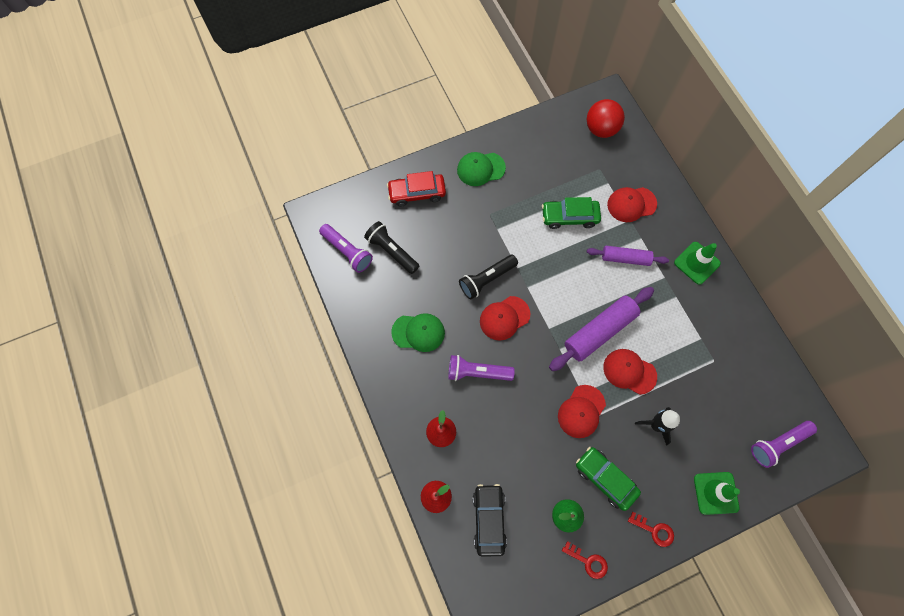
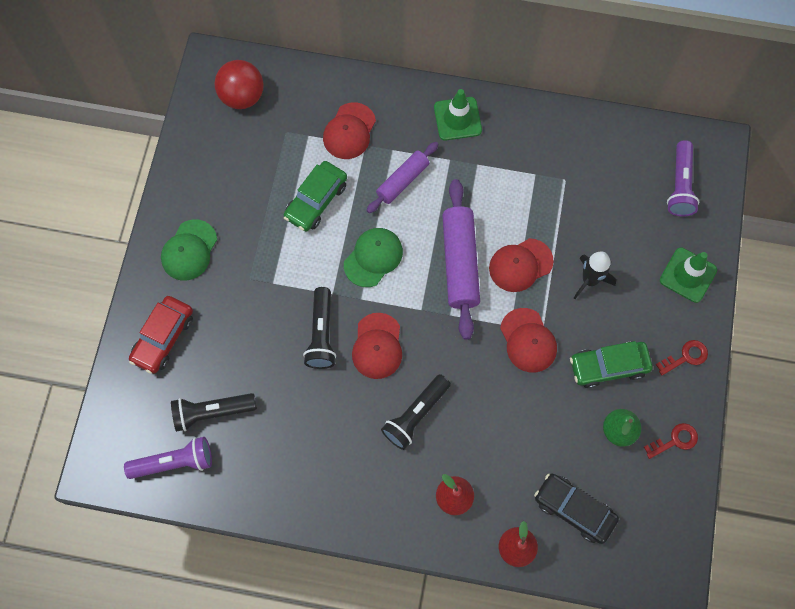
camera: 55 degrees left, 0 degrees up
green cap [391,313,445,352] -> green cap moved to [344,228,403,287]
purple flashlight [448,355,515,381] -> black flashlight [381,374,451,450]

